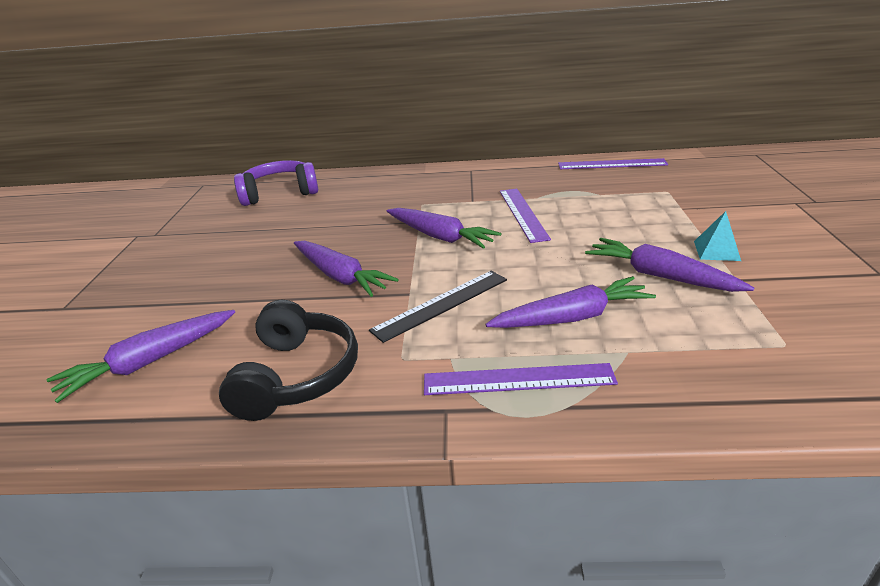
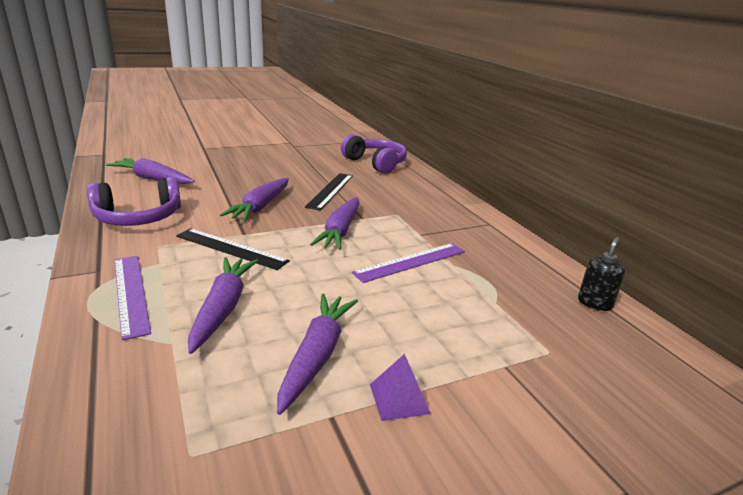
camera: 60 degrees right, 5 degrees down
black headphones [219,300,358,421] -> purple headphones [87,177,181,226]
purple carrot [485,276,656,328] -> purple carrot turned 135 degrees counterclockwise [188,257,258,354]
purple ruler [558,158,668,169] -> black soap dispenser [578,237,625,311]
turquoise pyramid [694,211,741,261] -> purple pyramid [370,354,431,421]
none -> black ruler [305,173,353,210]

